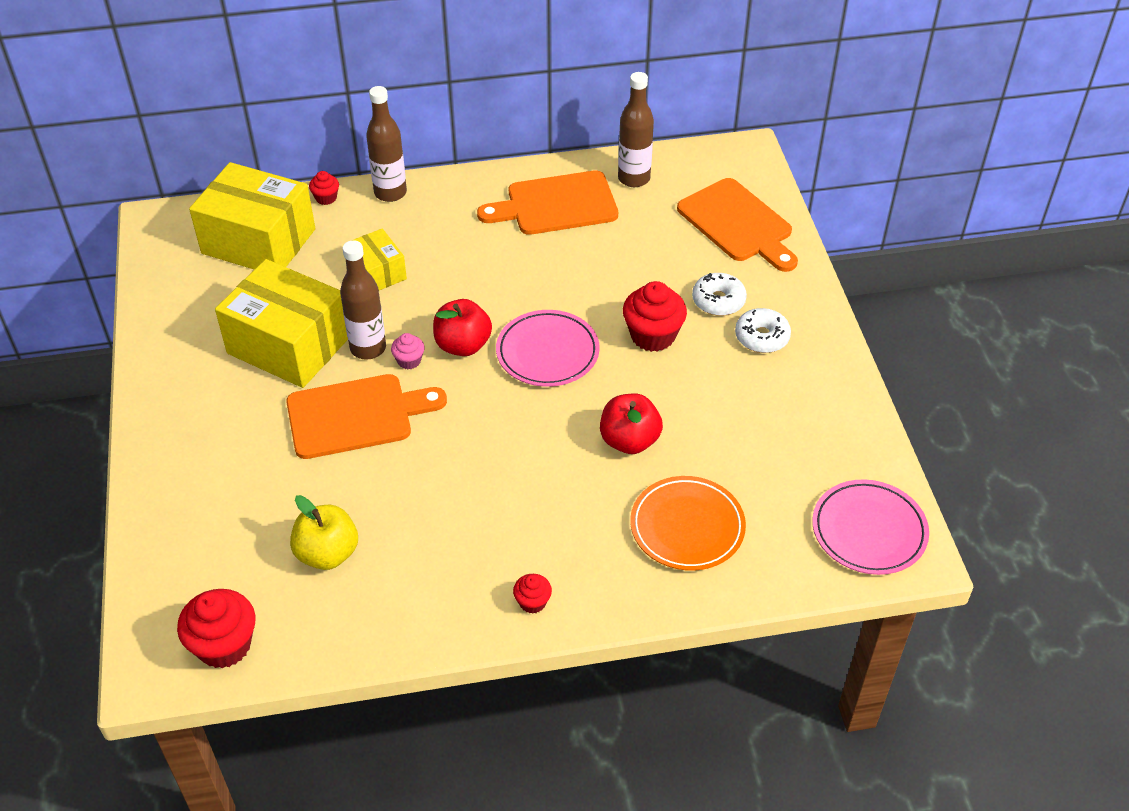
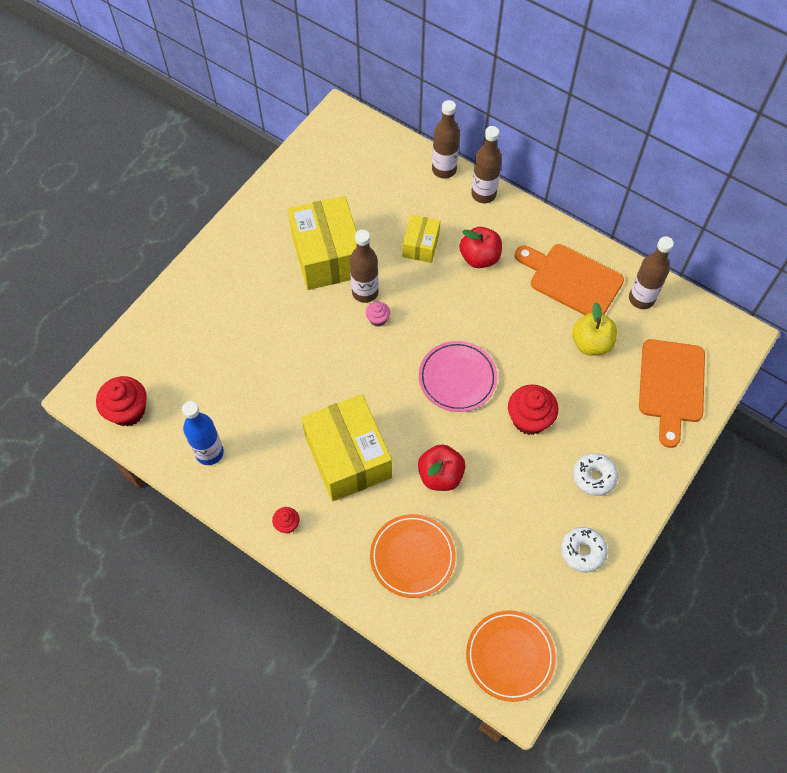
camera: 45 degrees right, 15 degrees up
yellow box [189,162,315,270] -> yellow box moved to [302,394,392,501]
orange cutting board [286,374,447,459] -> none
yellow apple [290,495,358,570] -> yellow apple moved to [572,302,617,356]
red cupcake [309,171,339,205] -> brown bottle [432,100,460,179]
red apple [433,299,492,356] -> red apple moved to [460,227,502,268]
white donut [692,273,747,316] -> white donut moved to [561,527,608,573]
pink plate [812,479,929,575] -> orange plate [466,610,556,702]
none -> blue bottle [182,401,224,465]

